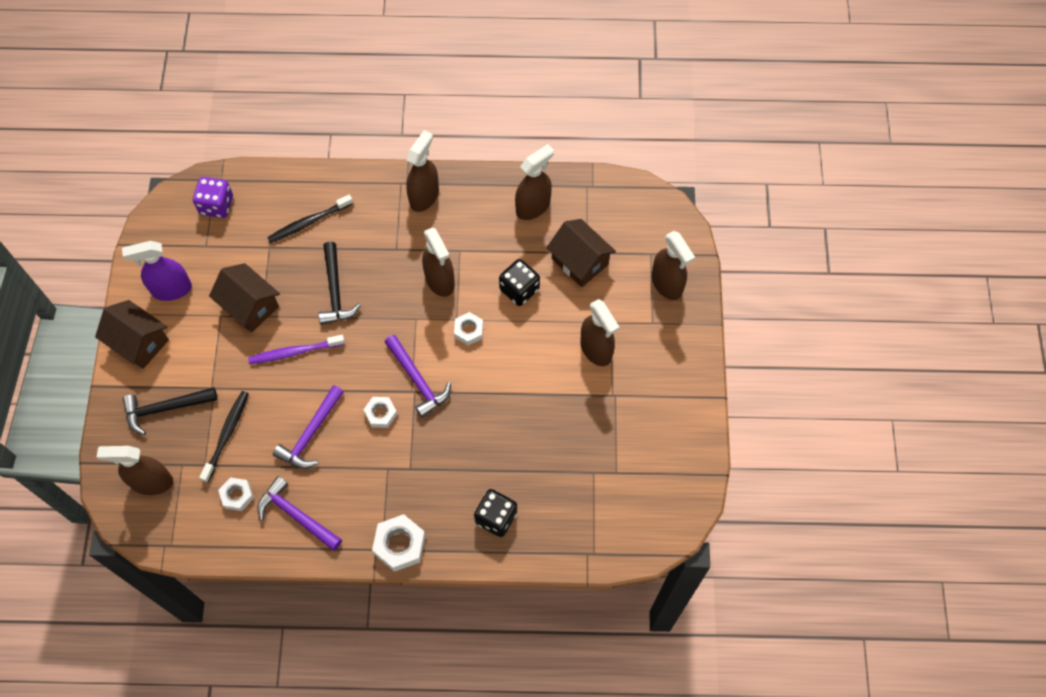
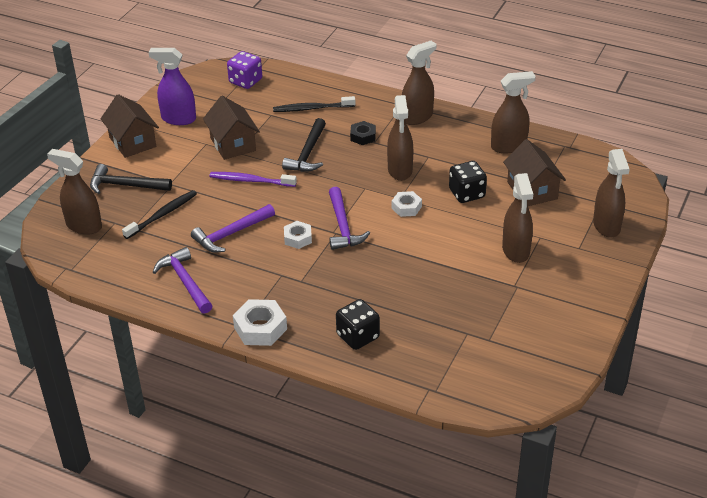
camera: 25 degrees right, 25 degrees down
white nut [218,477,254,511] -> none
none -> black nut [350,121,376,145]

